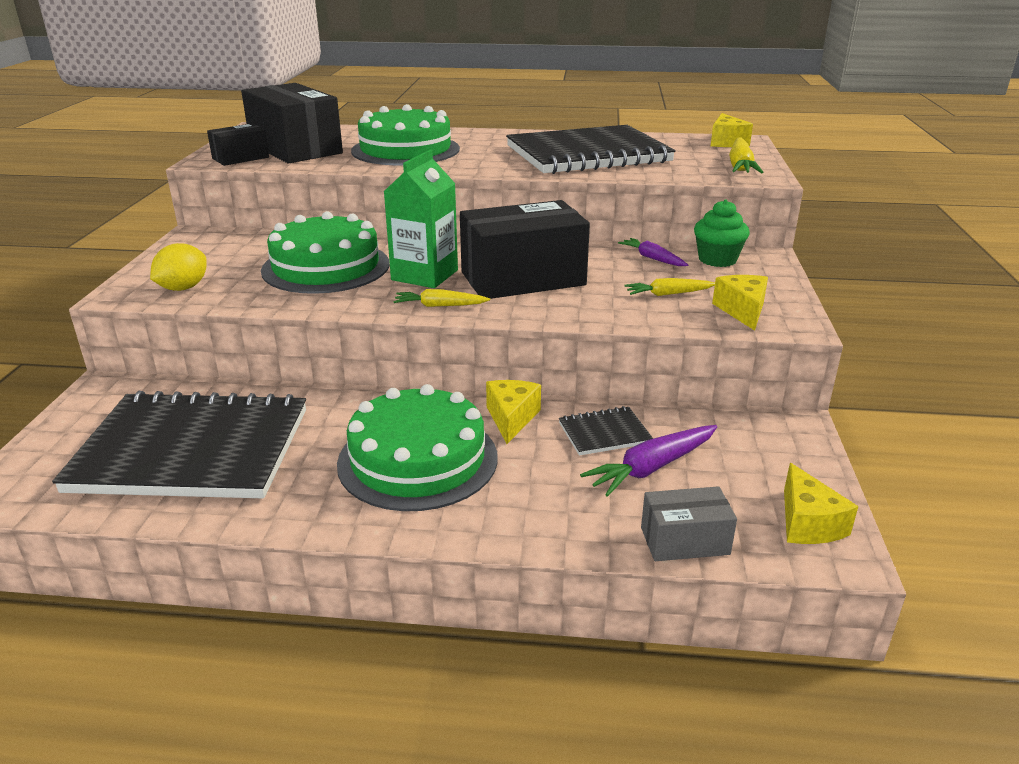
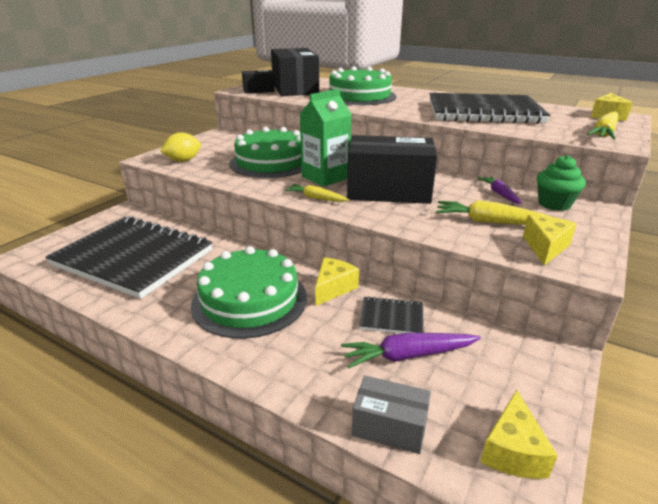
camera: 25 degrees right, 0 degrees up
yellow carrot [624,278,715,296] -> yellow carrot [436,200,551,225], size x1.54

